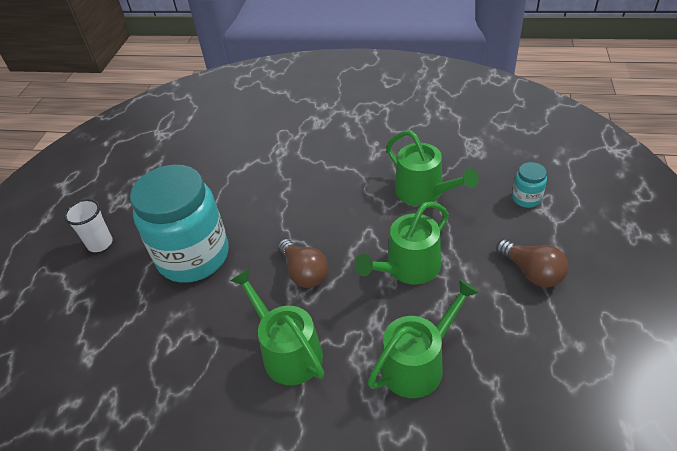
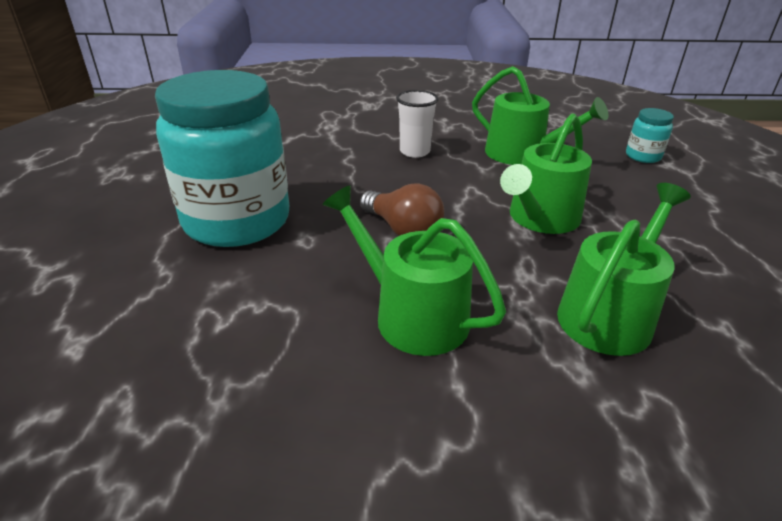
camera: 15 degrees left, 10 degrees down
white cup [64,199,113,252] -> white cup moved to [396,90,439,158]
brown light bulb [496,239,568,287] -> none

